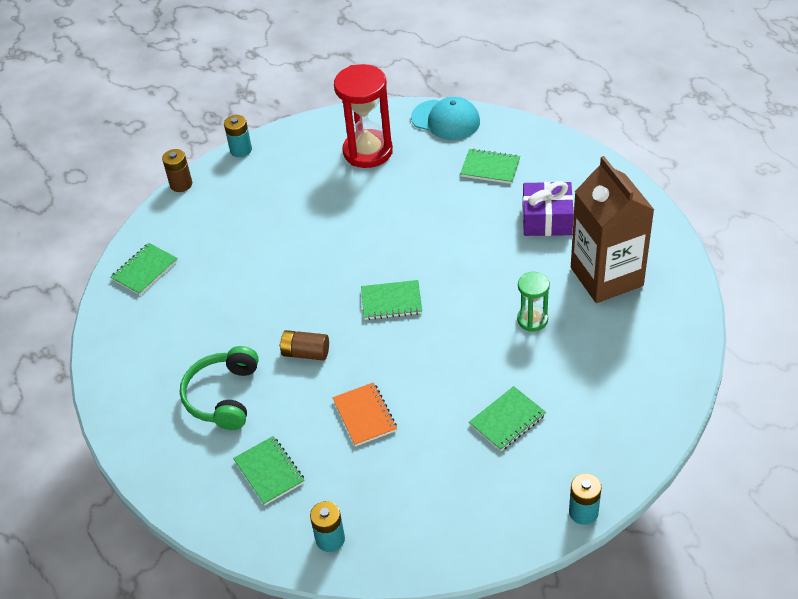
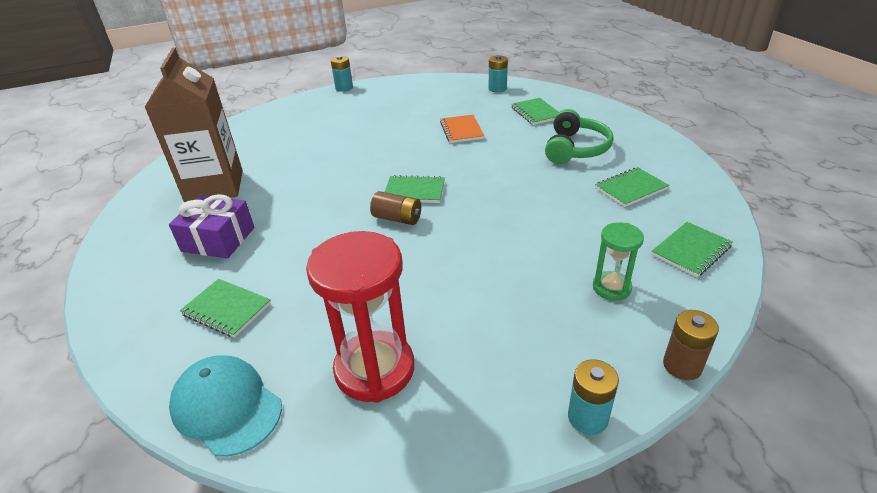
camera: 170 degrees left, 10 degrees down
brown battery [279,330,329,361] -> brown battery moved to [370,191,421,225]
green notebook [469,386,546,451] -> green notebook moved to [595,167,669,207]
green hourglass [517,272,550,332] -> green hourglass moved to [593,222,644,300]

